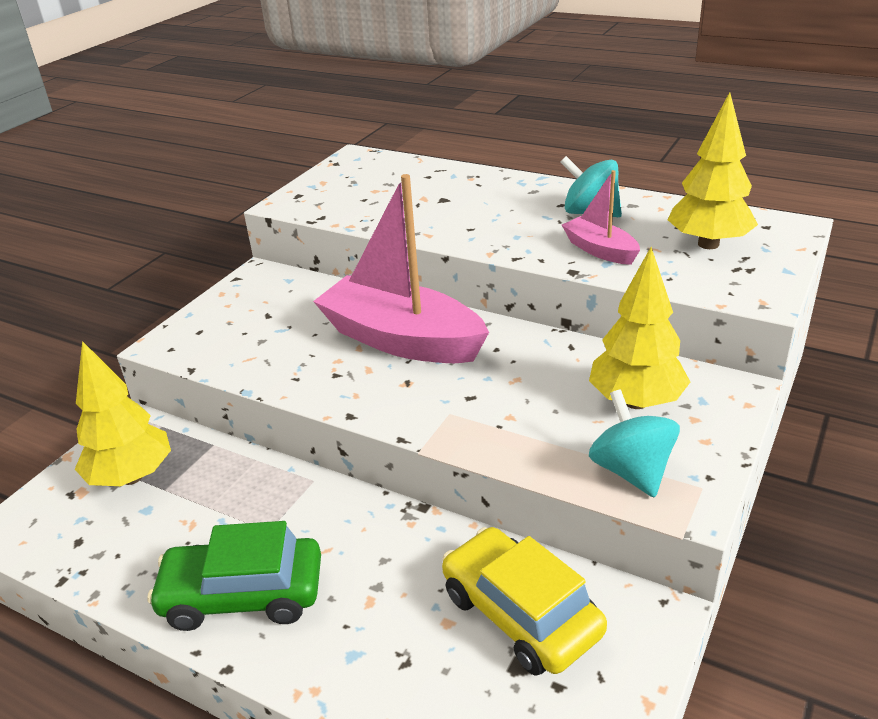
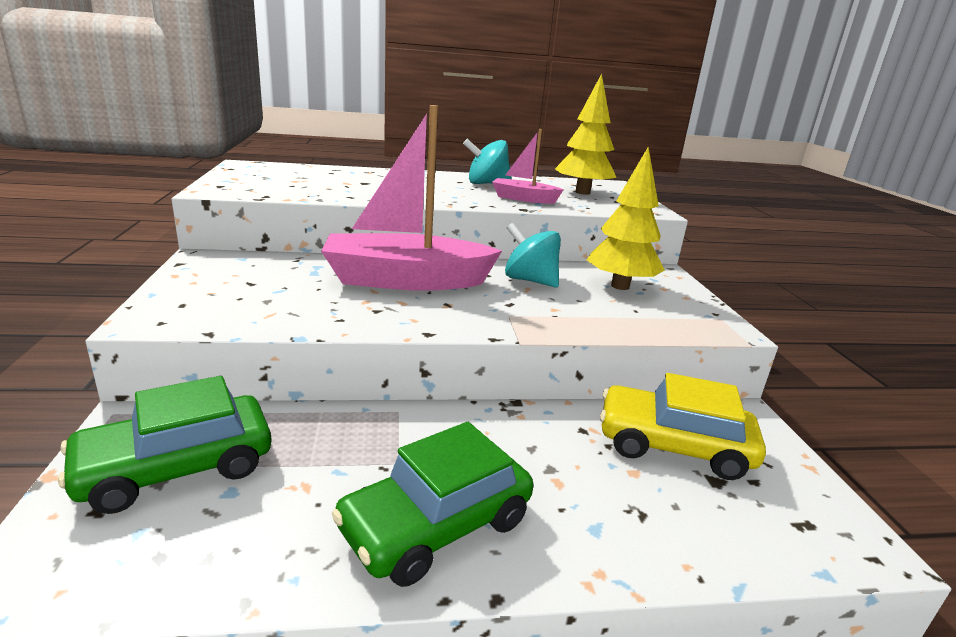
camera: 40 degrees left, 10 degrees down
yellow tree [75,341,171,486] -> green car [58,376,272,514]
turquoise spinning top [589,389,680,498] -> turquoise spinning top moved to [505,223,561,287]

